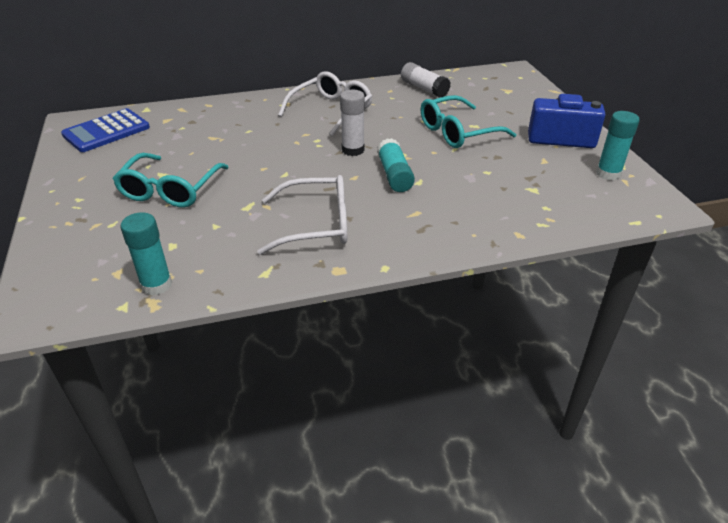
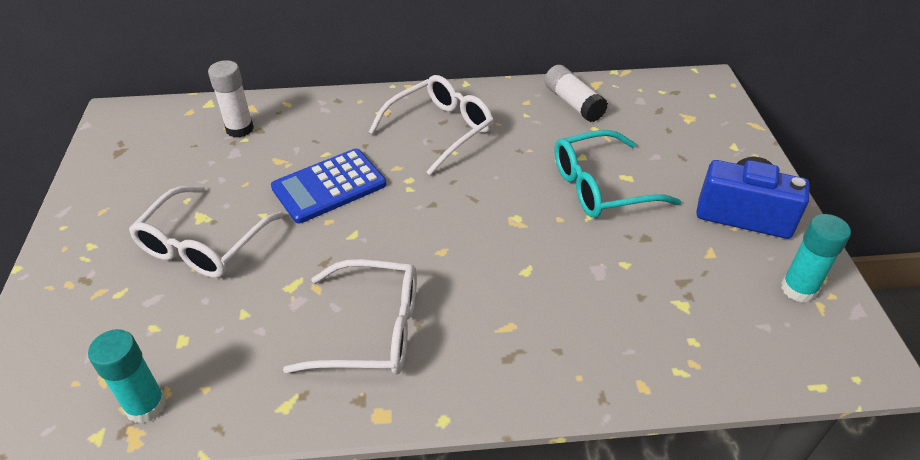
camera: 10 degrees right, 5 degrees up
blue calculator [61,108,150,152] -> blue calculator moved to [271,148,386,224]
turquoise glasses [113,153,229,208] -> white glasses [129,186,284,278]
white glue stick [340,90,365,156] -> white glue stick moved to [208,60,254,138]
turquoise glue stick [377,138,415,192] -> none

